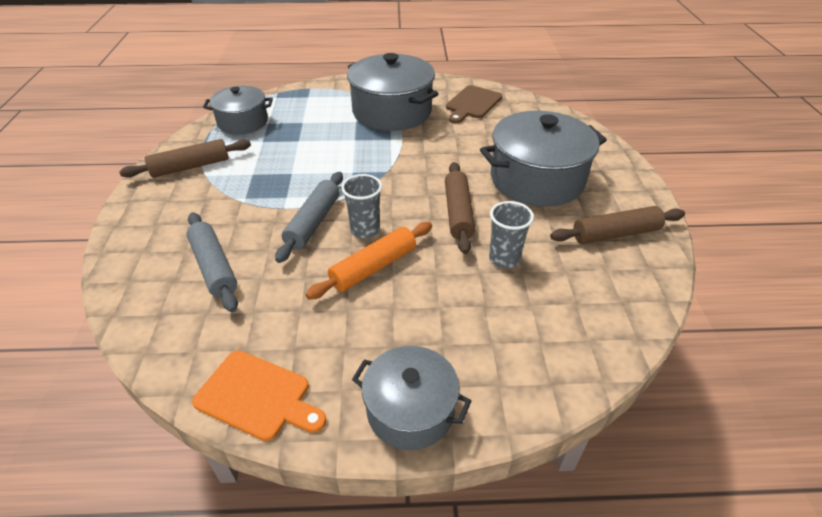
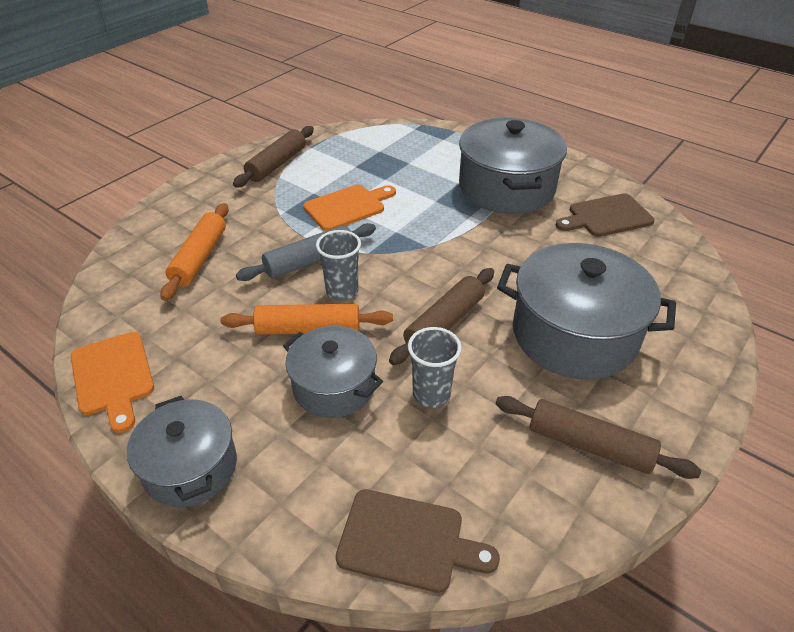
camera: 40 degrees right, 0 degrees up
brown rolling pin [119,139,251,178] -> brown rolling pin turned 75 degrees counterclockwise [233,126,314,188]
grey rolling pin [187,212,238,312] -> orange rolling pin [160,203,229,301]
grey pot [203,86,273,134] -> grey pot moved to [283,326,383,418]
none -> orange cutting board [303,185,396,231]
none -> brown cutting board [335,489,500,593]

